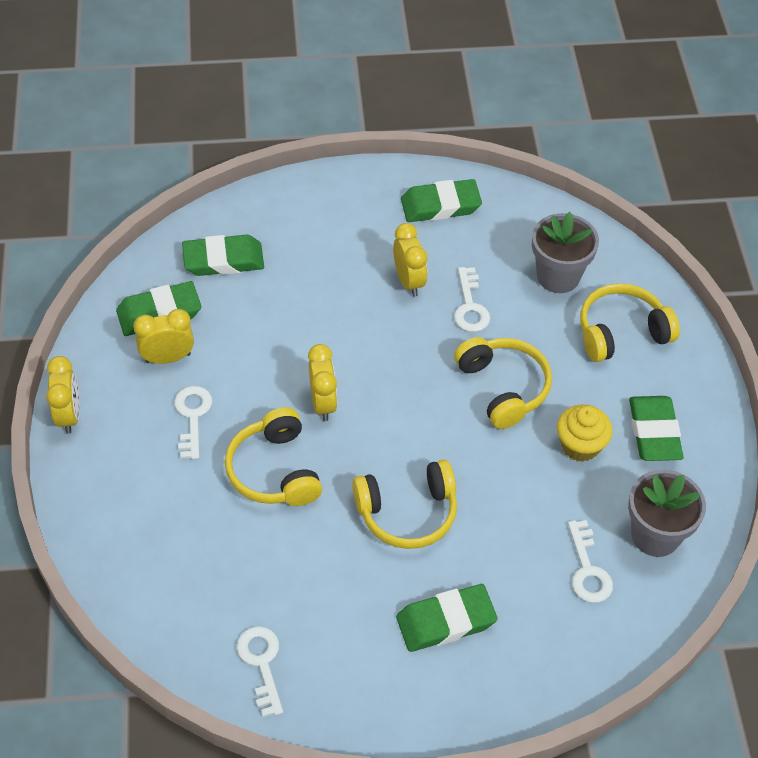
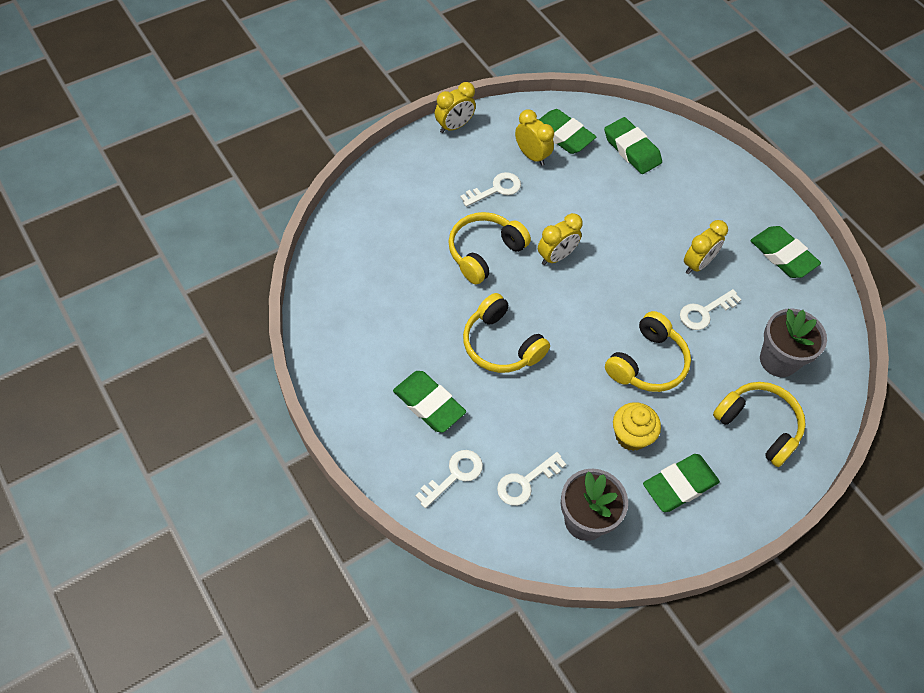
camera: 60 degrees right, 5 degrees up
white key [237,626,283,717] -> white key moved to [415,450,483,508]

